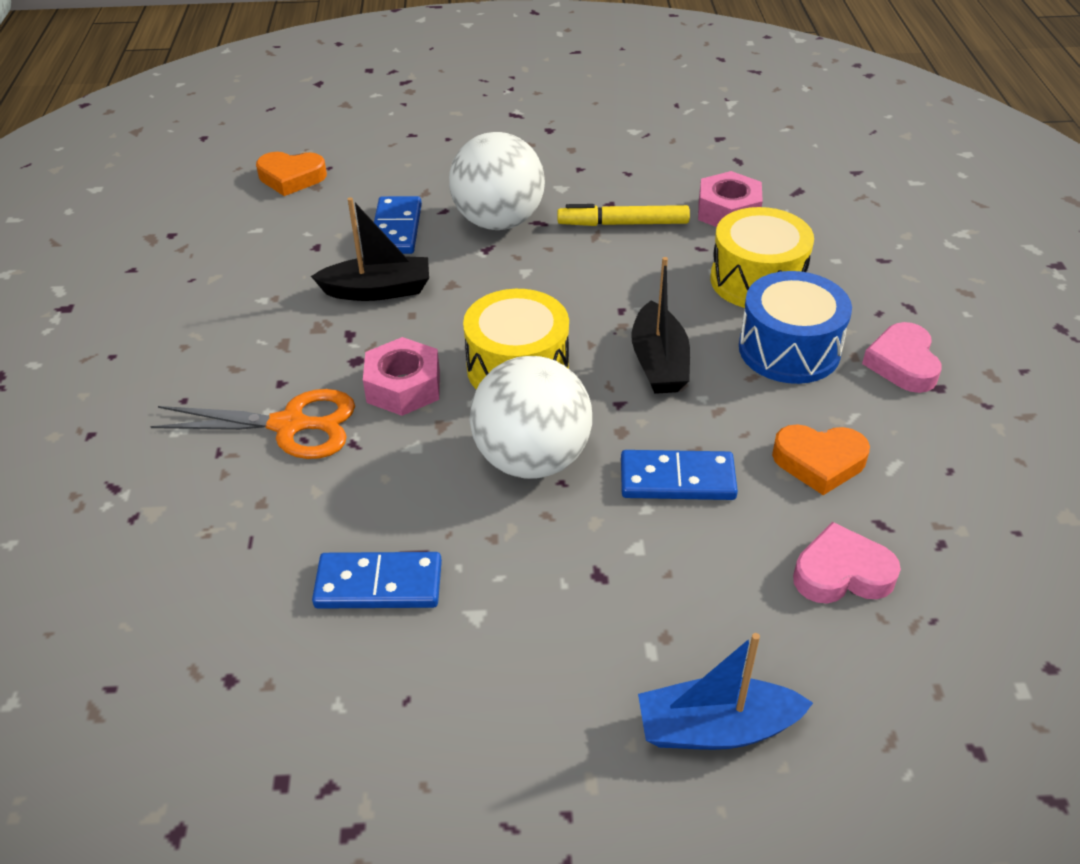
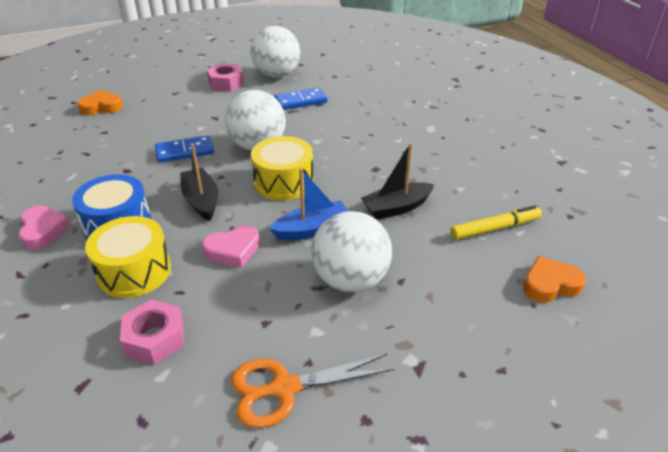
camera: 160 degrees right, 5 degrees down
orange scissors [150,389,355,459] -> orange scissors moved to [231,354,394,428]
pink nut [363,337,440,416] -> pink nut moved to [207,63,244,91]
blue domino [374,196,422,254] -> none
yellow marker [557,204,690,226] -> yellow marker moved to [451,205,542,240]
blue boat [638,633,813,750] -> blue boat moved to [269,168,348,241]
orange heart [772,424,870,495] -> orange heart moved to [77,90,123,115]
pink heart [793,522,901,604] -> pink heart moved to [202,225,260,268]
none -> white ball [251,26,300,77]

